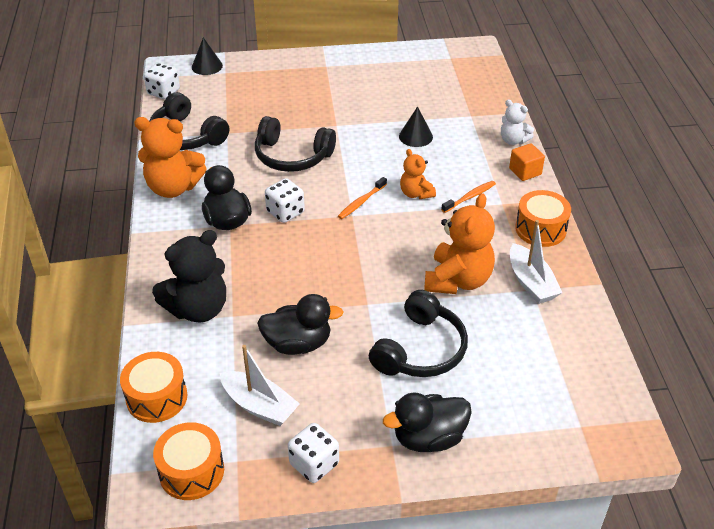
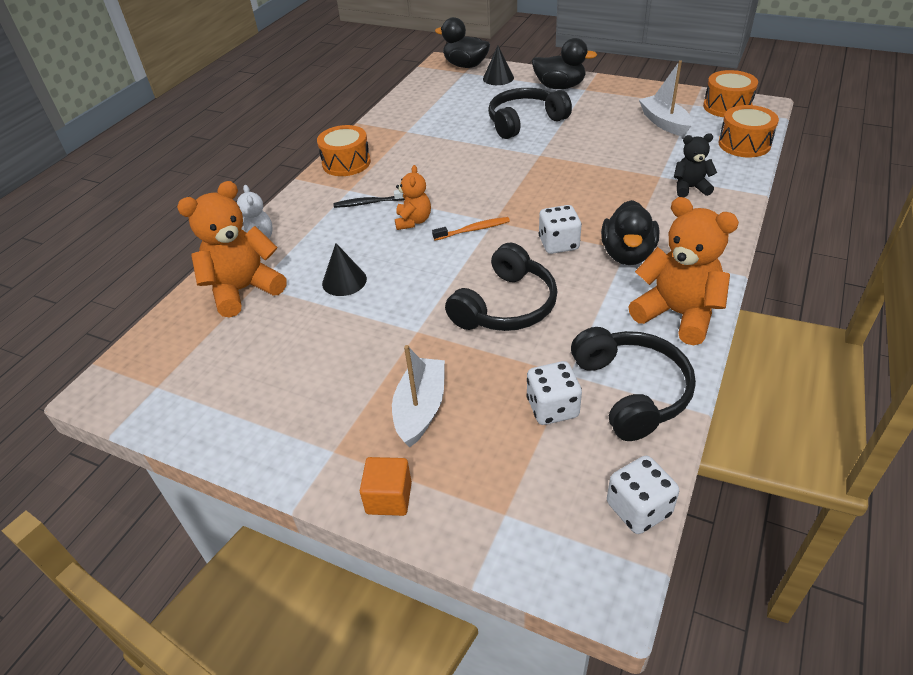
camera: 145 degrees left, 0 degrees up
black teddy bear [152,230,226,323] -> black teddy bear [674,133,717,197], size x0.56
black cone [192,37,223,75] -> black cone moved to [483,45,514,85]
black headphones [255,116,336,172] -> black headphones turned 75 degrees clockwise [445,243,557,331]
black duck [257,294,344,355] -> black duck moved to [435,17,490,68]
white dice [288,423,339,483] -> white dice moved to [526,361,582,425]
orange teddy bear [424,193,495,294] -> orange teddy bear moved to [177,181,287,318]
orange toothbrush [441,181,496,213] -> black toothbrush [333,190,405,208]
orange cube [509,144,545,181] -> orange cube moved to [360,457,412,516]
white boat [510,220,562,304] -> white boat moved to [392,345,445,447]

